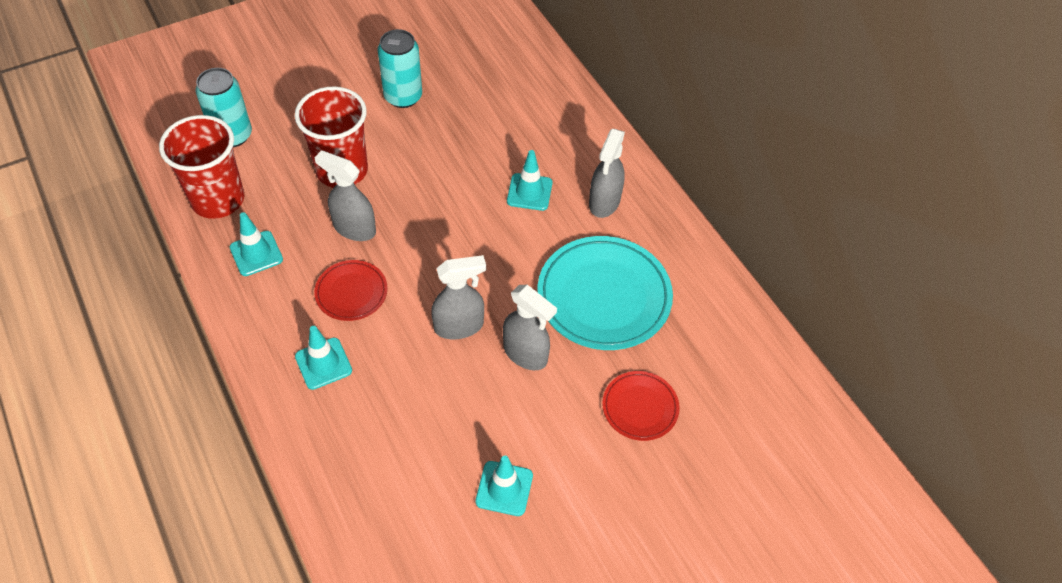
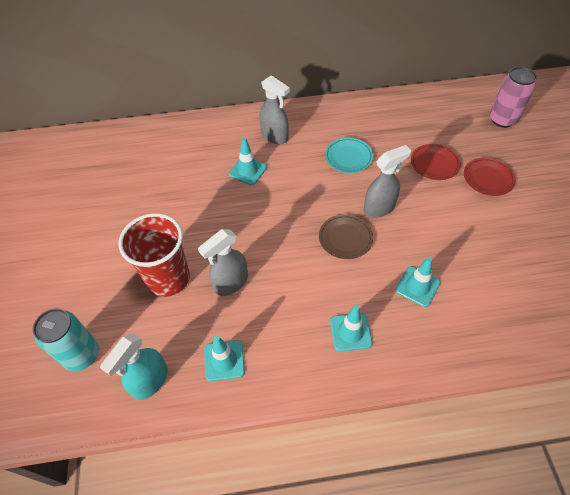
camera: 65 degrees left, 0 degrees up
red cup [159,115,244,219] -> turquoise spray bottle [100,333,168,400]
red plate [314,260,387,321] -> red plate moved to [464,158,516,196]
turquoise can [378,29,422,108] -> none
grey spray bottle [431,255,486,339] -> brown plate [319,214,373,259]
turquoise traffic cone [475,456,533,516] -> turquoise traffic cone moved to [396,257,441,307]
turquoise plate [537,236,673,350] -> turquoise plate [325,138,373,173], size x0.53
none -> pink can [490,67,537,128]

